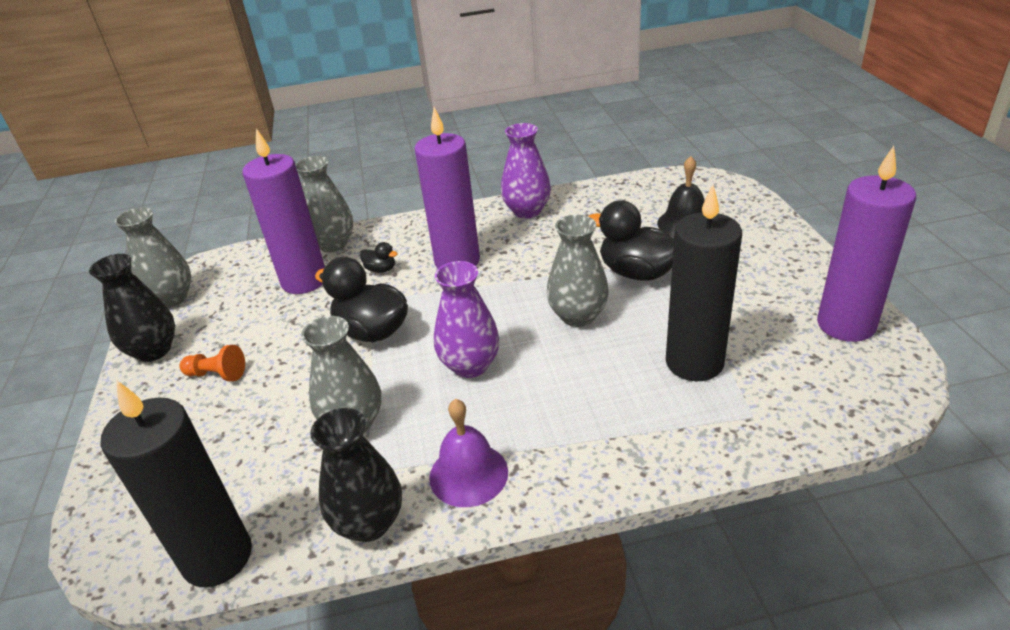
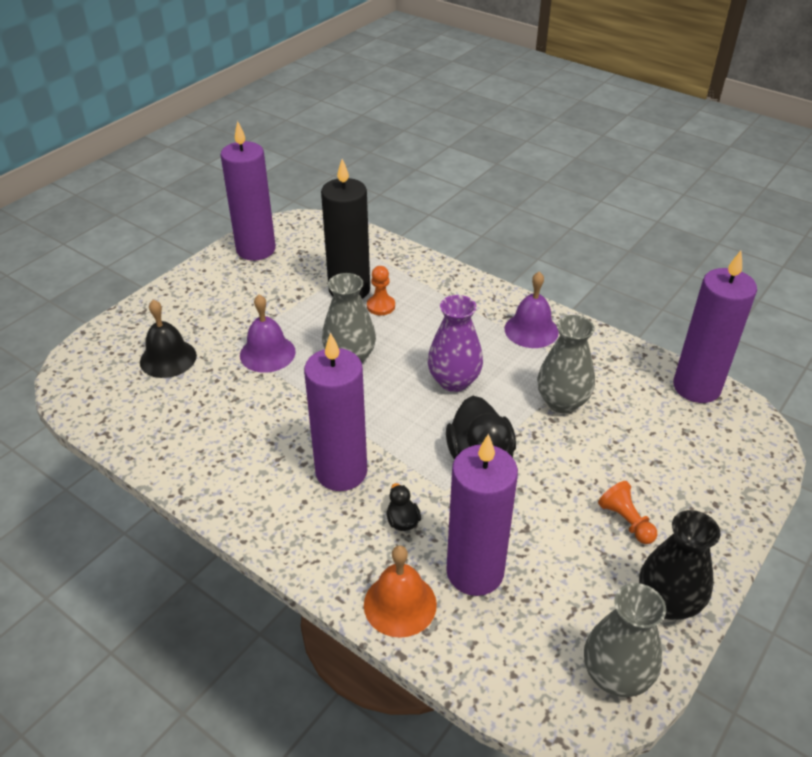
camera: 135 degrees left, 5 degrees up
black candle [100,381,252,587] -> purple candle [673,251,757,403]
grey vase [295,156,353,252] -> orange bell [364,545,437,638]
black vase [310,408,402,542] -> none
purple vase [501,123,551,218] -> none
black duck [588,200,674,281] -> purple bell [240,295,296,373]
none -> orange pawn [367,266,395,315]

